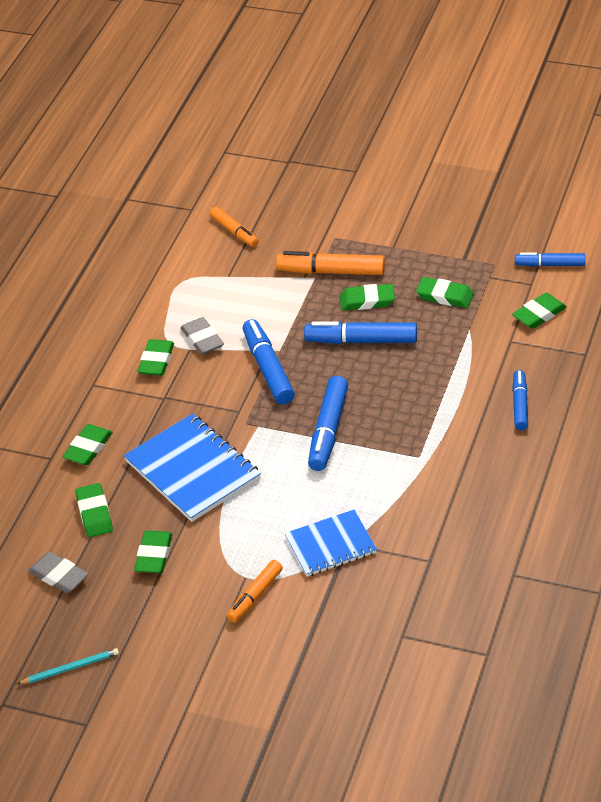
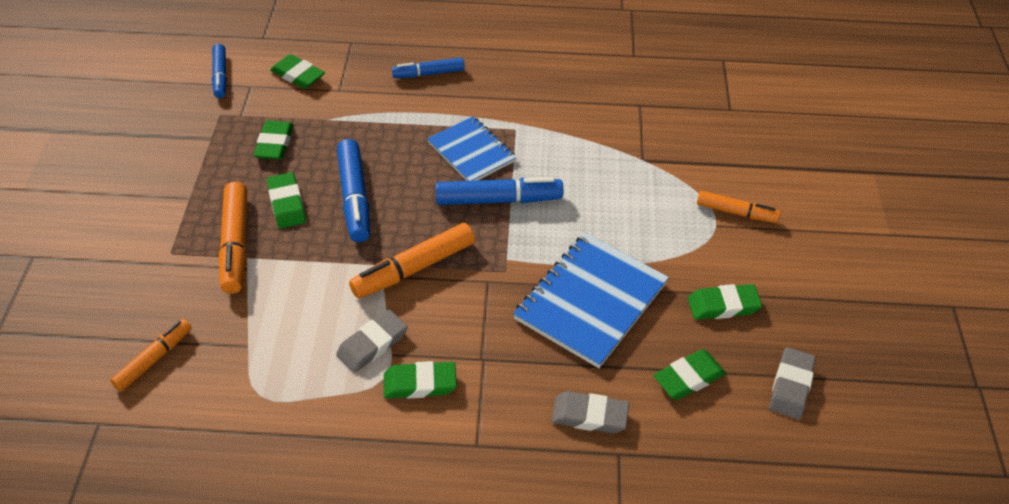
camera: 110 degrees left, 5 degrees up
turquoise pencil [17,648,119,684] -> none
green eraser [62,424,113,465] -> grey eraser [551,391,629,433]
blue marker [243,319,295,405] -> orange marker [349,223,475,298]
blue notebook [285,510,377,577] -> blue notebook moved to [427,116,517,181]

